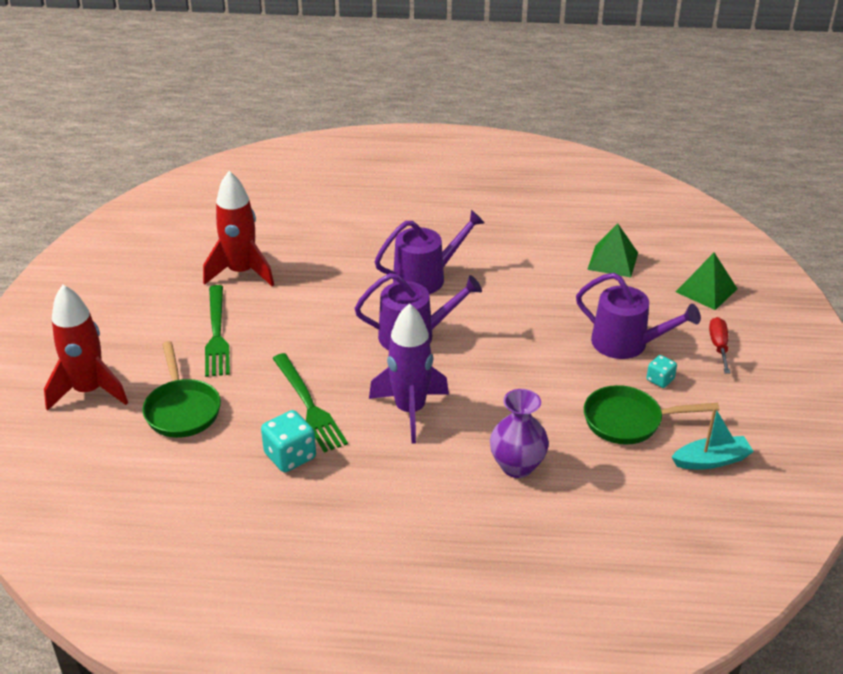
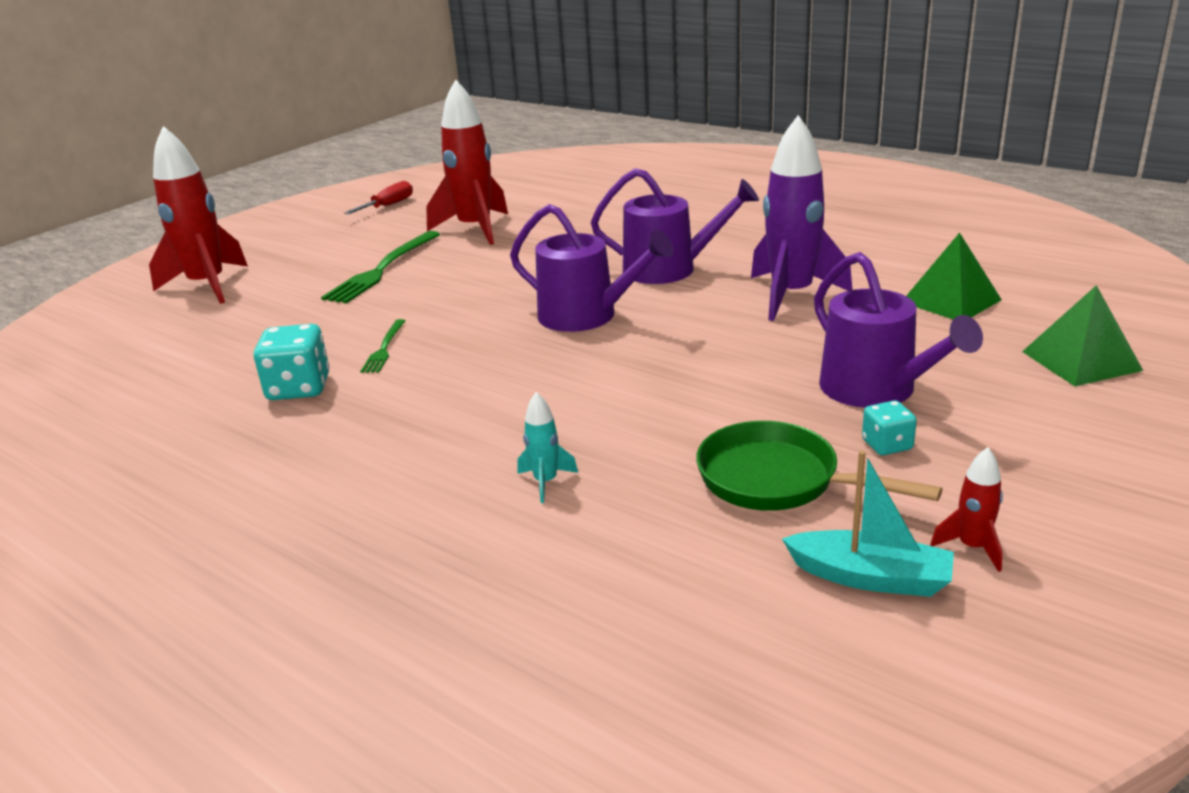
camera: 35 degrees right, 10 degrees down
green pan [143,341,221,438] -> none
green fork [272,353,348,453] -> green fork [360,319,405,373], size x0.53
purple rocket [369,303,449,444] -> purple rocket moved to [751,115,852,321]
purple vase [490,389,549,478] -> turquoise rocket [517,392,578,503]
red screwdriver [709,317,730,374] -> red screwdriver moved to [344,181,413,214]
none -> red rocket [930,447,1003,572]

